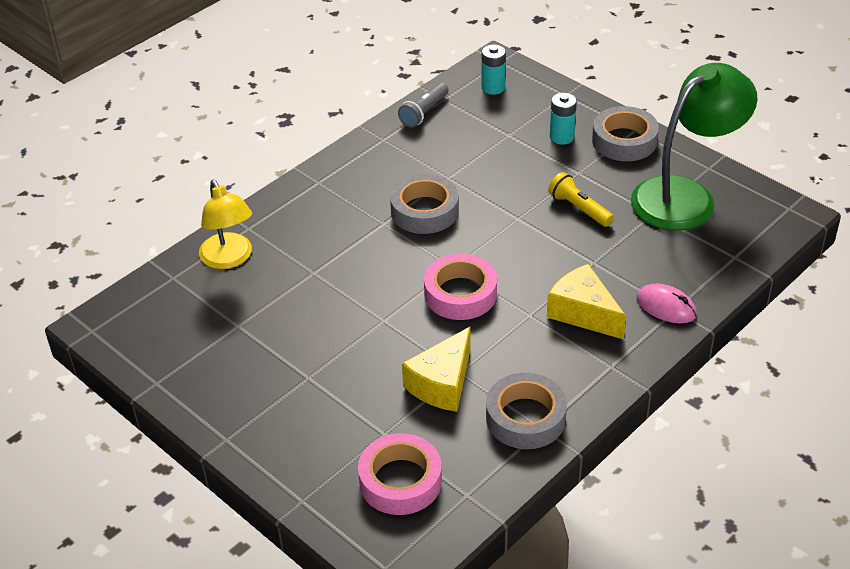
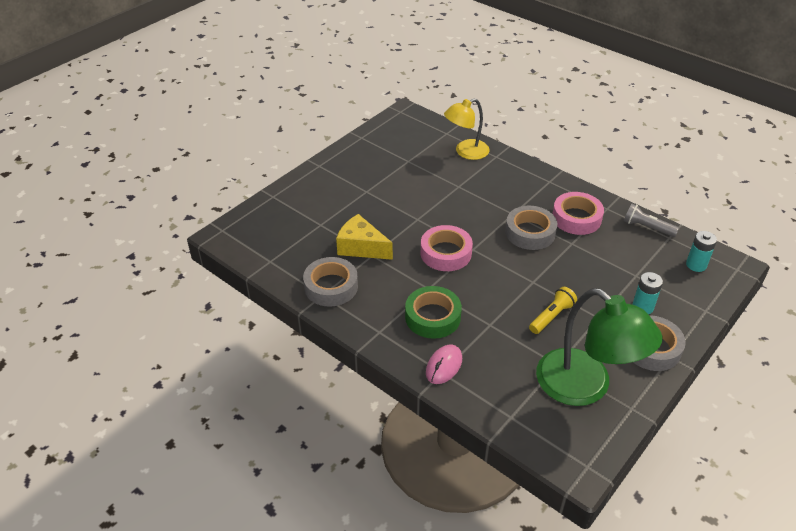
camera: 85 degrees right, 0 degrees up
pink tape [358,433,442,515] -> pink tape moved to [552,192,604,235]
yellow cheese [547,264,626,340] -> green tape [405,286,462,339]

